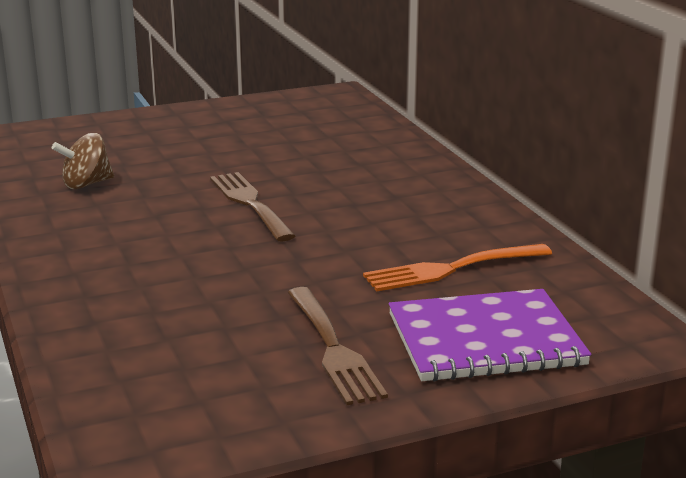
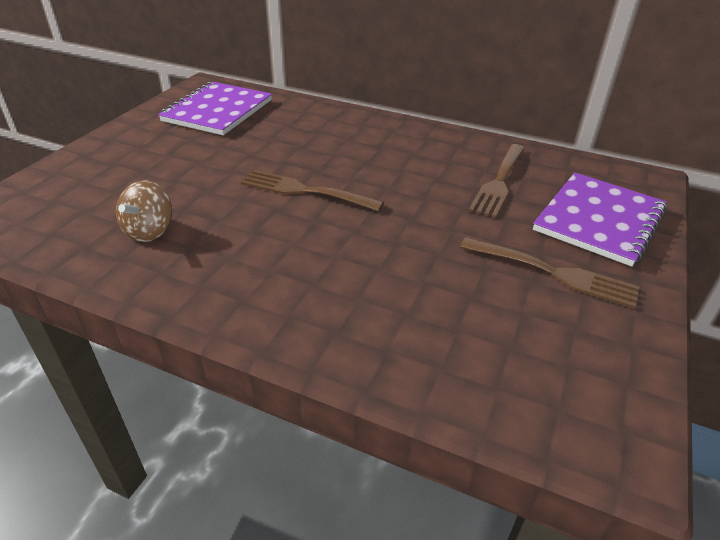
camera: 45 degrees left, 15 degrees up
orange fork [363,244,552,291] -> brown fork [469,144,525,218]
none -> purple notebook [158,82,272,135]

